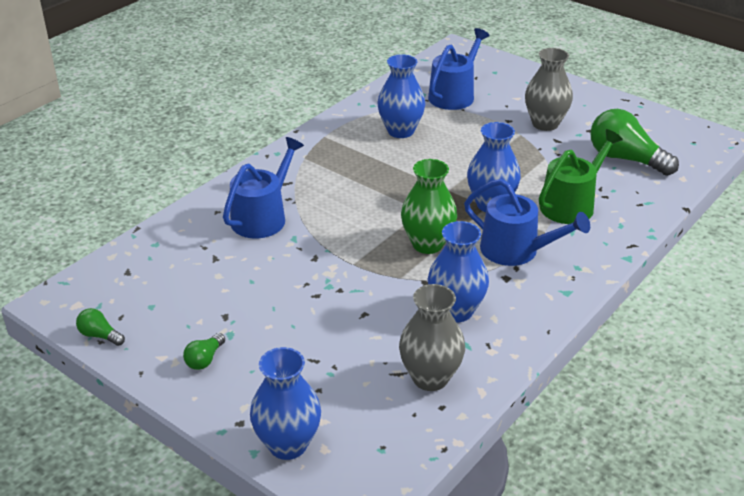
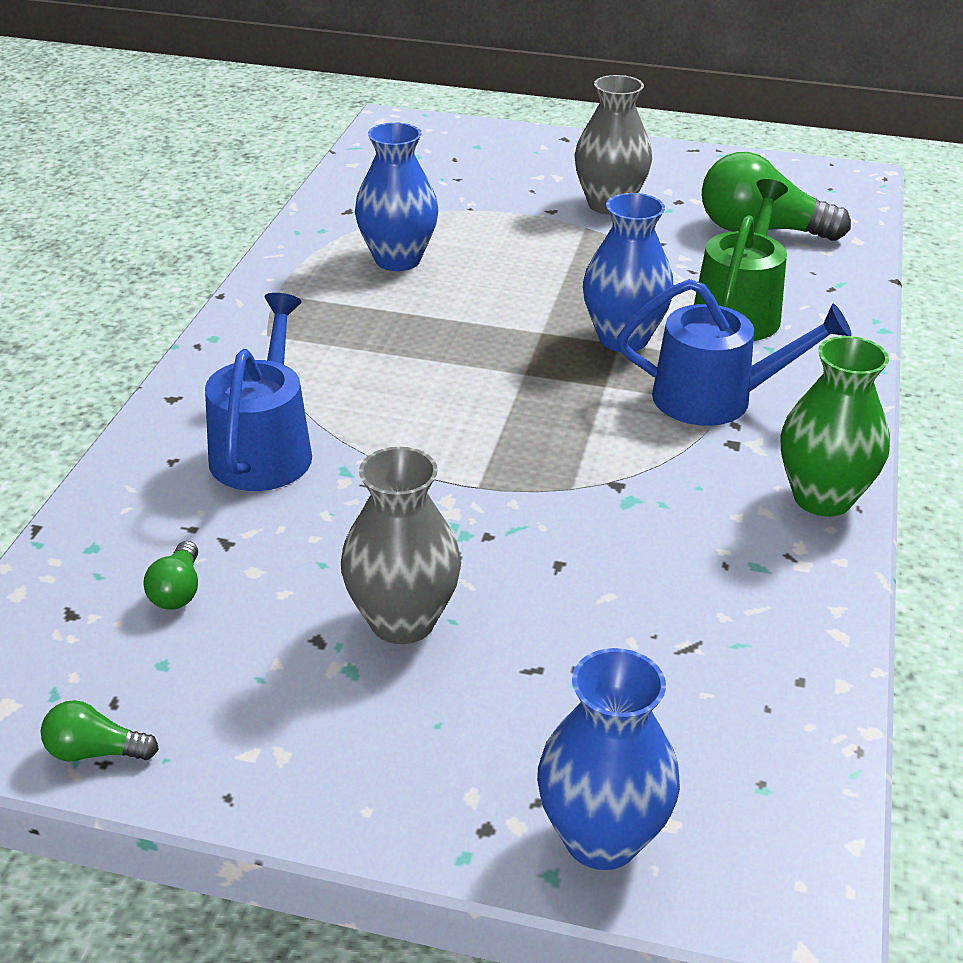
camera: 25 degrees left, 0 degrees up
green light bulb [183,333,225,370] -> green light bulb moved to [144,541,198,610]
grey vase [399,284,465,391] -> grey vase moved to [341,447,461,644]
green vase [401,159,457,254] -> green vase moved to [781,336,890,517]
blue watering can [428,28,490,110] -> none
blue vase [428,221,489,322] -> none

